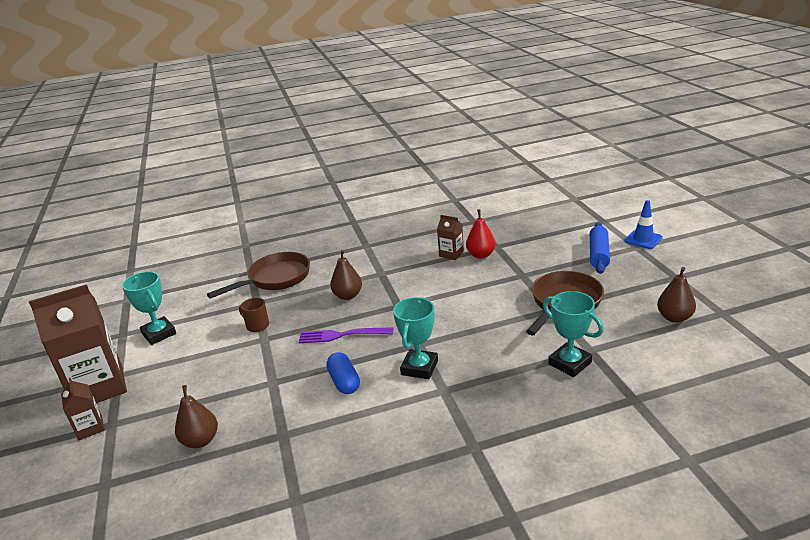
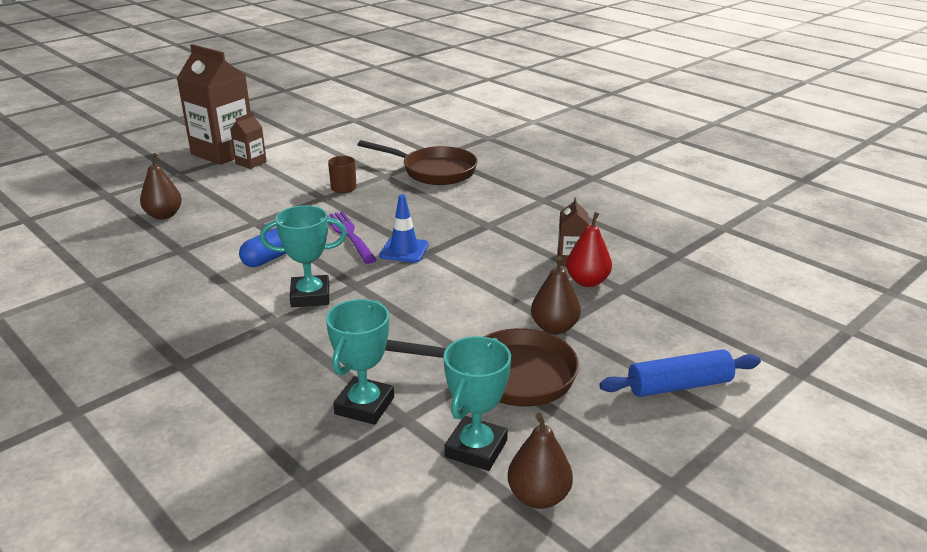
camera: 60 degrees right, 0 degrees up
brown carton [61,378,105,440] -> brown carton moved to [230,112,267,169]
turquoise trophy [122,271,176,345] -> turquoise trophy moved to [444,336,511,471]
brown pear [330,250,362,300] -> brown pear moved to [531,256,581,334]
blue traffic cone [625,200,663,249] -> blue traffic cone moved to [379,194,429,263]

